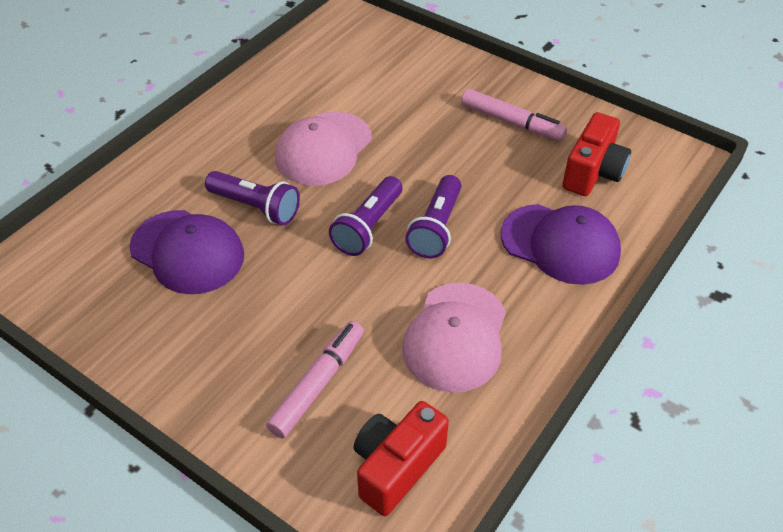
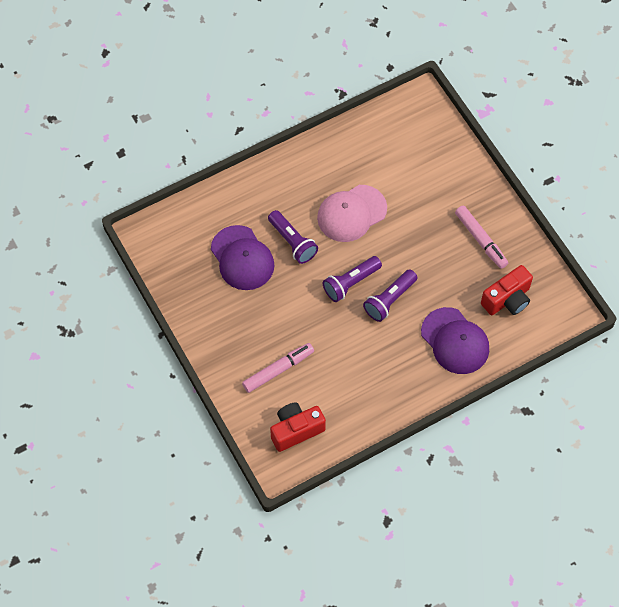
camera: 25 degrees right, 15 degrees up
pink cap [402,283,506,393] -> none

